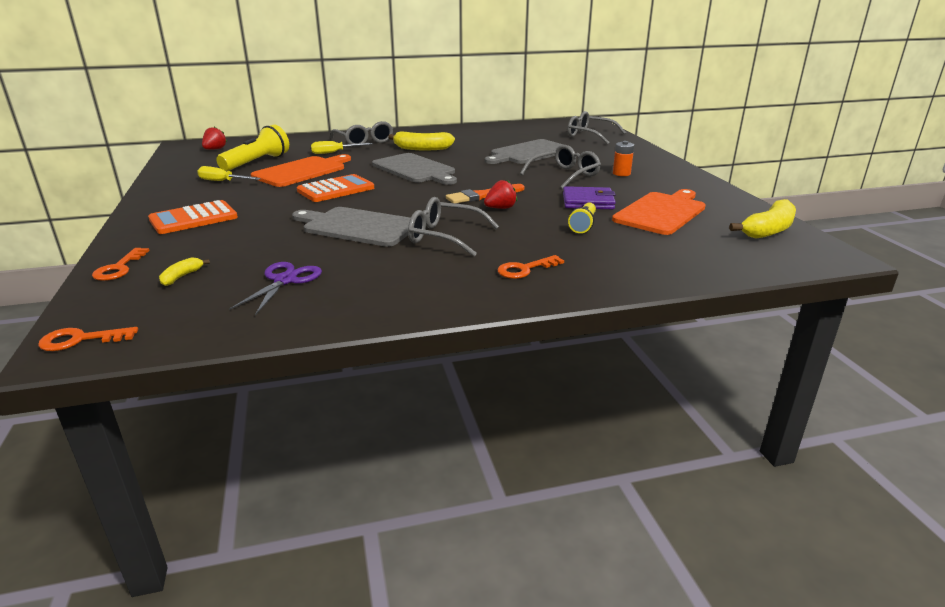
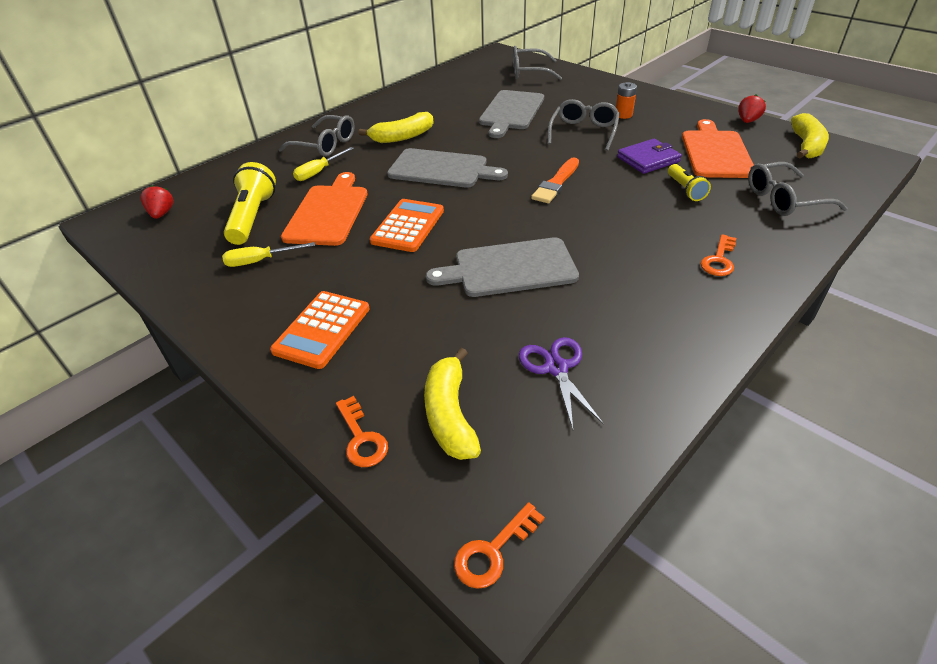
camera: 30 degrees left, 15 degrees up
yellow banana [159,257,210,286] -> yellow banana [424,348,481,460], size x2.00
grey glasses [408,197,499,257] -> grey glasses moved to [748,162,847,216]
red strawberry [484,180,517,209] -> red strawberry moved to [738,94,766,123]

